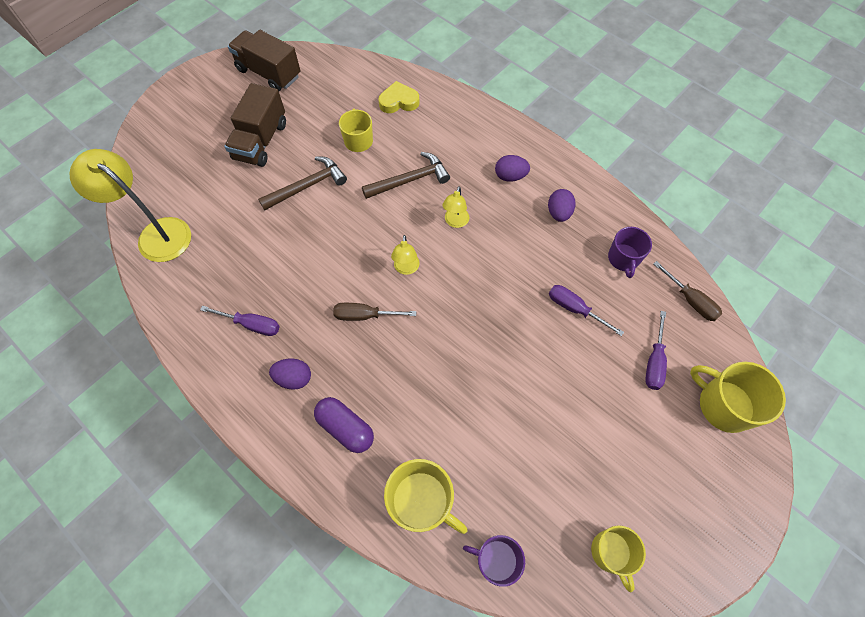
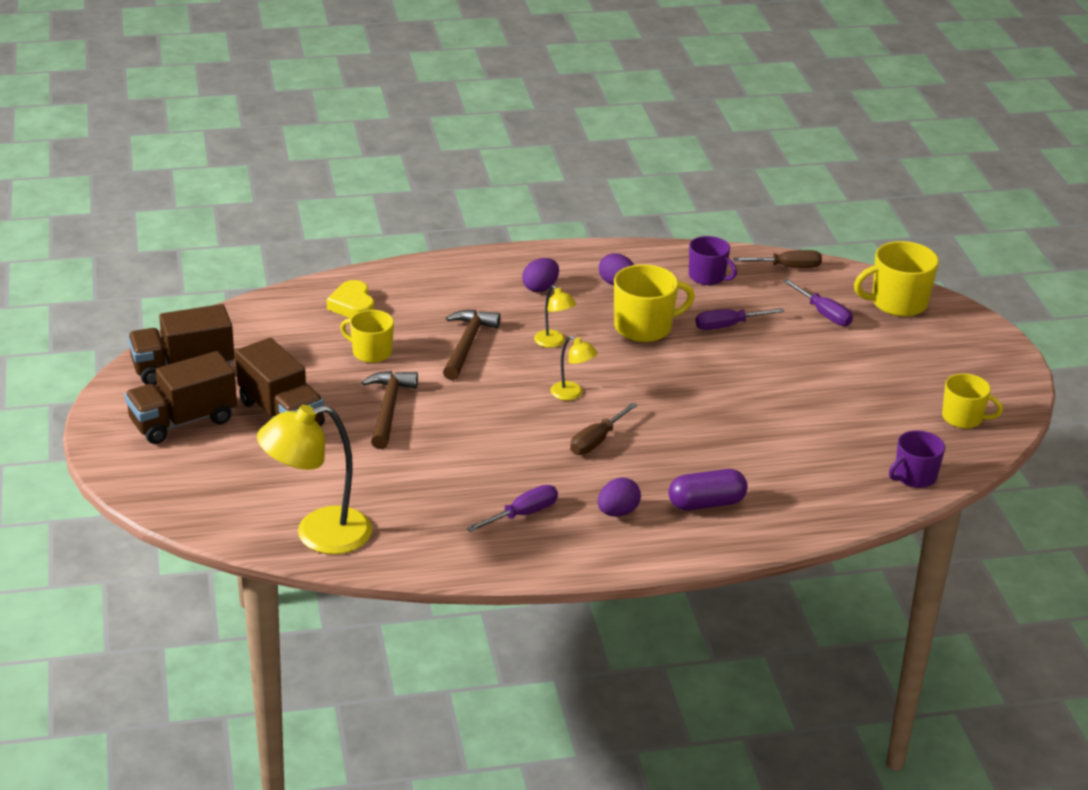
camera: 55 degrees left, 30 degrees down
yellow heart [378,81,419,113] -> yellow heart turned 45 degrees counterclockwise [326,280,374,318]
yellow mug [384,459,468,534] -> yellow mug moved to [614,264,695,342]
none -> brown truck [125,351,237,444]

